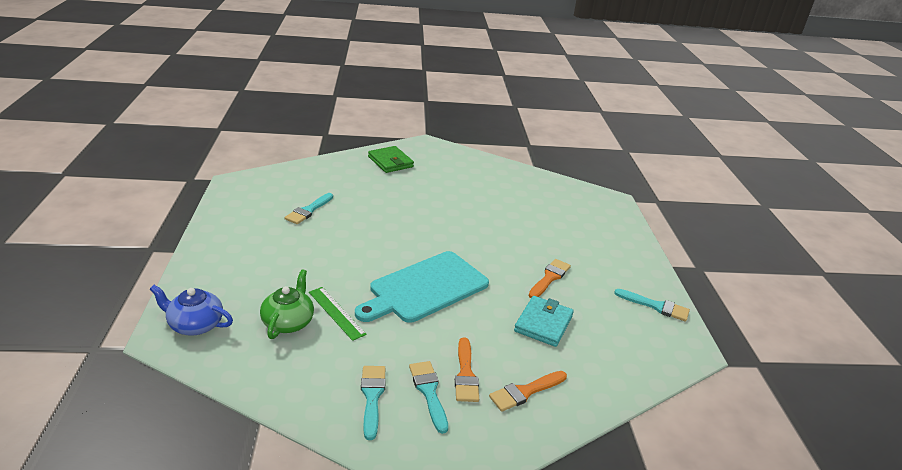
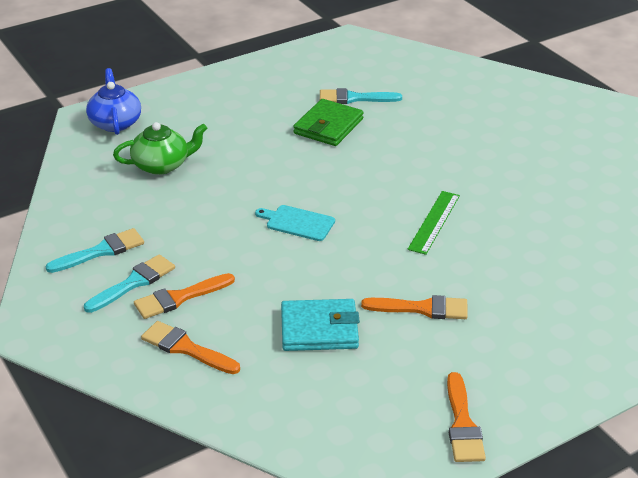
camera: 65 degrees right, 5 degrees up
green ruler [309,287,367,341] -> green ruler moved to [408,191,460,255]
turquoise cutting board [355,251,489,323] -> turquoise cutting board [255,205,335,241], size x0.44
green wallet [368,146,414,173] -> green wallet moved to [293,99,364,146]
turquoise brush [614,289,690,322] -> orange brush [447,372,486,462]

